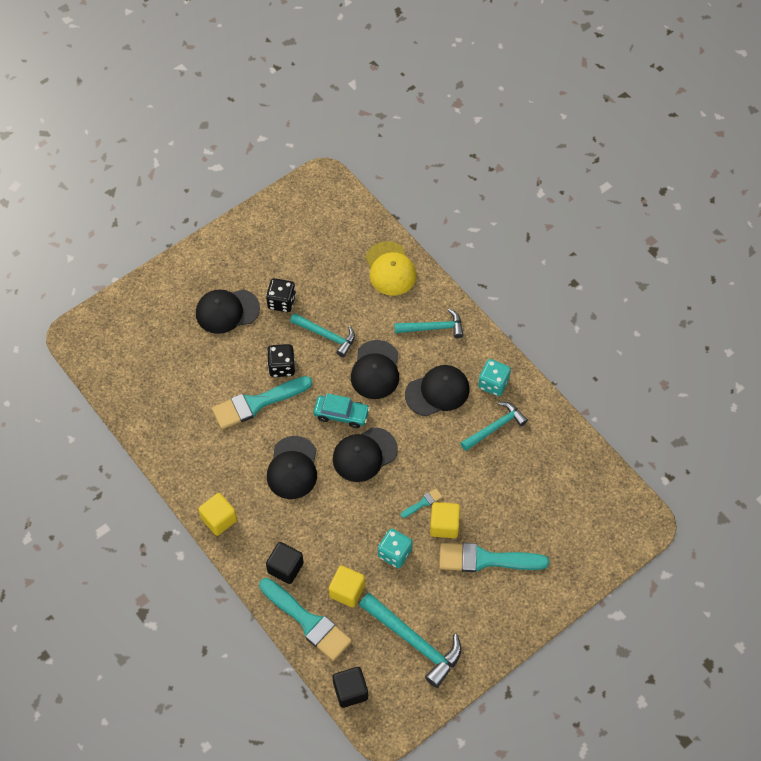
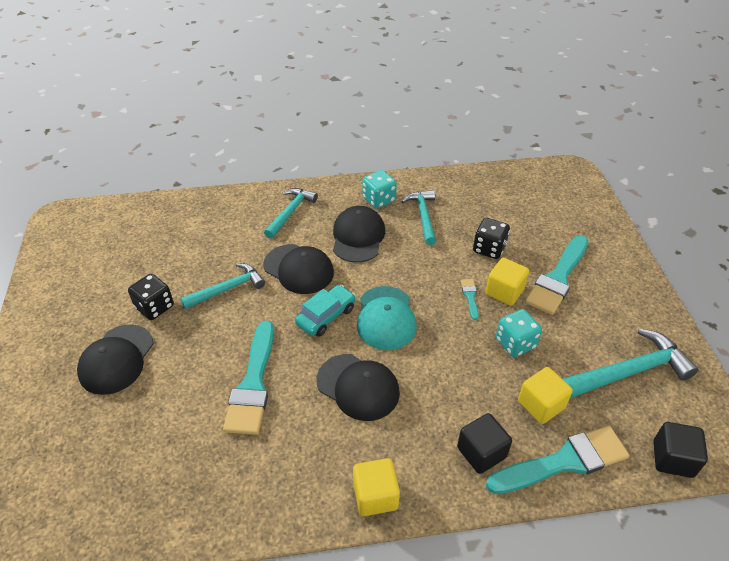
camera: 60 degrees left, 15 degrees down
black dice [267,344,295,377] -> black dice moved to [473,218,510,259]
black cap [333,427,398,482] -> turquoise cap [357,286,417,350]
yellow cap [365,241,417,296] -> none

